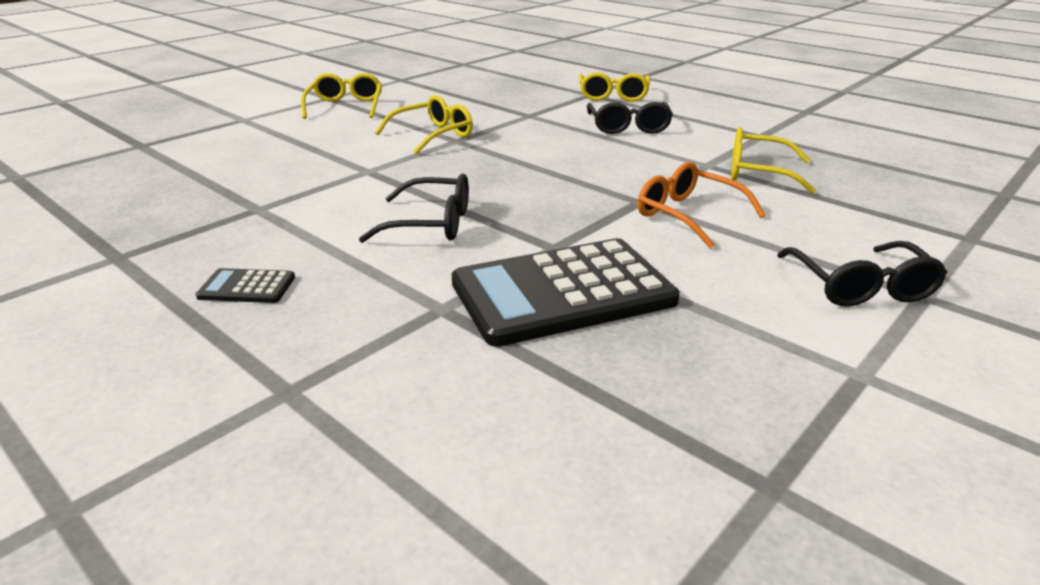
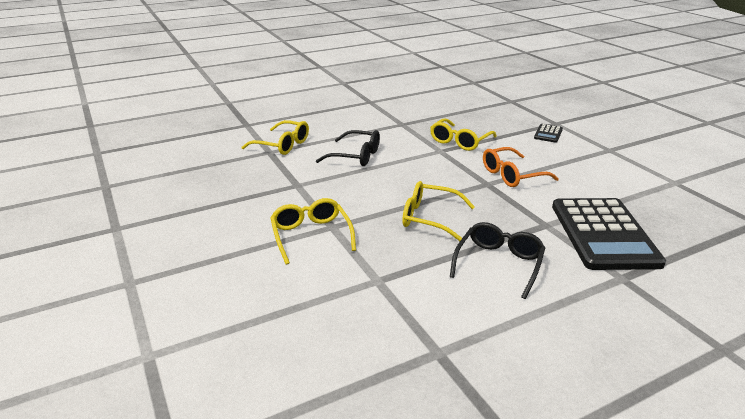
camera: 70 degrees left, 0 degrees up
black calculator [196,268,295,303] -> black calculator moved to [534,124,563,143]
yellow glasses [301,73,382,119] -> yellow glasses moved to [402,181,475,241]
black glasses [777,241,947,307] -> none

